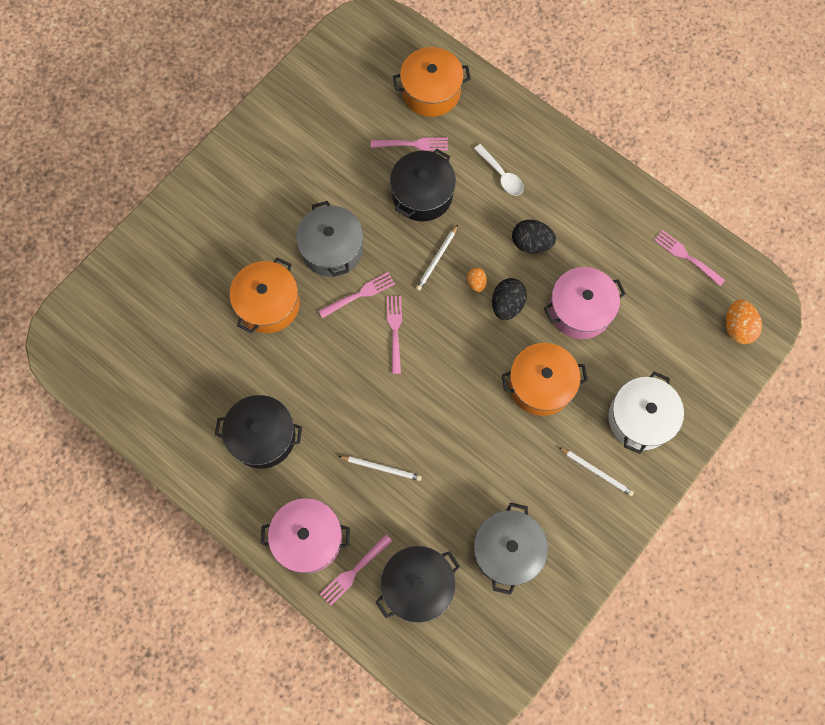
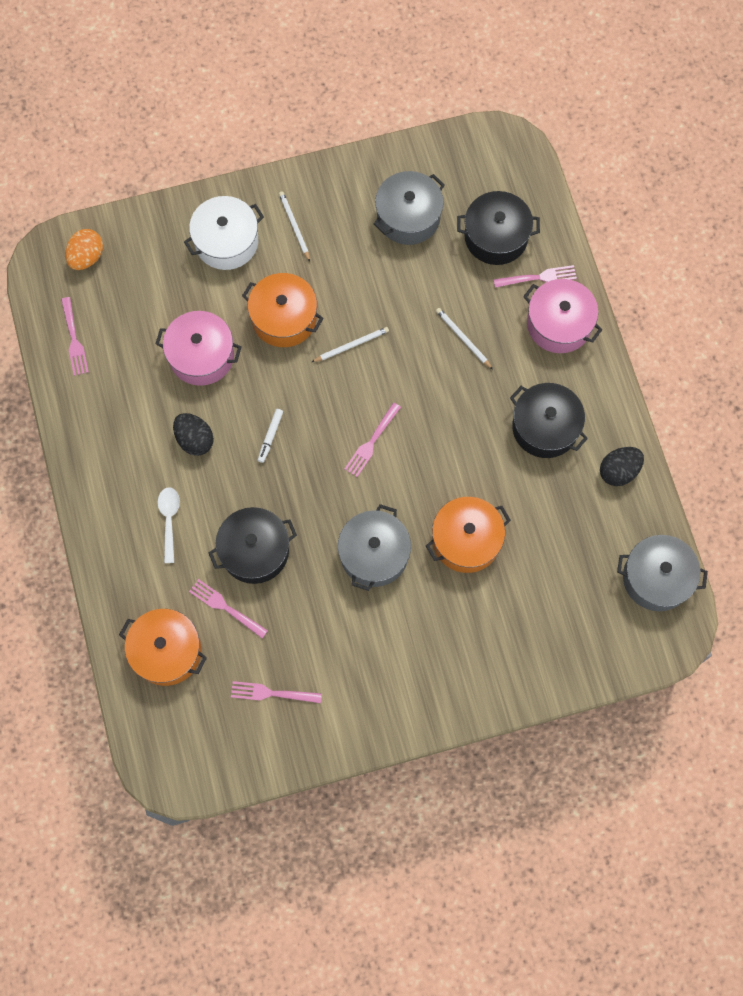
camera: 145 degrees left, 0 degrees up
pink fork [319,272,395,318] -> pink fork moved to [231,681,322,703]
white pencil [416,225,458,291] -> white pencil moved to [312,327,389,362]
orange egg [467,268,487,292] -> white marker [258,409,283,463]
black egg [492,278,527,320] -> black egg moved to [600,447,644,486]
none -> grey pot [617,535,708,611]

